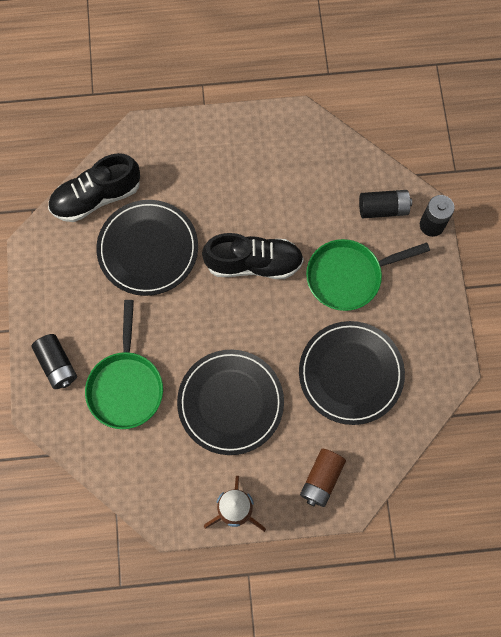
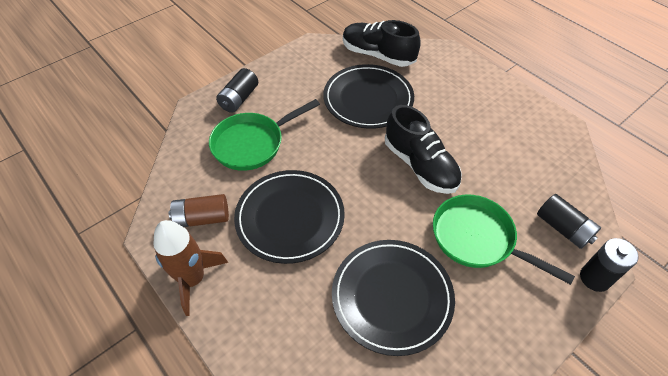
camera: 55 degrees right, 20 degrees down
brown battery [300,449,346,507] -> brown battery moved to [169,194,229,227]

